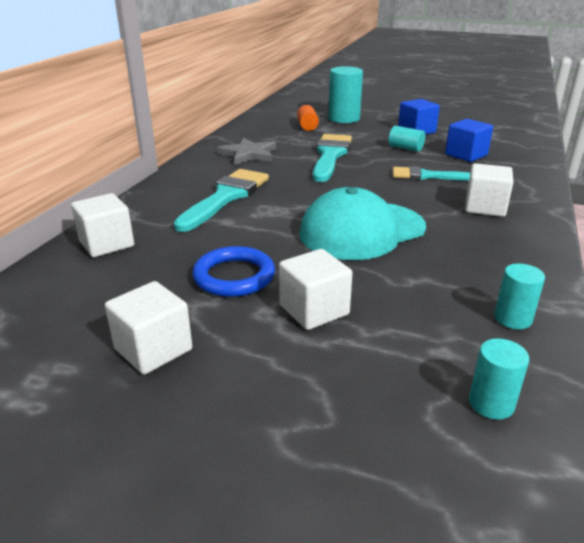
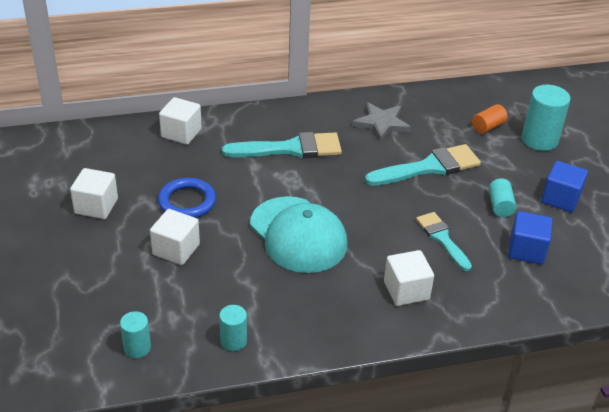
camera: 55 degrees right, 10 degrees up
turquoise cap [299,187,426,260] -> turquoise cap turned 150 degrees counterclockwise [250,196,347,273]

